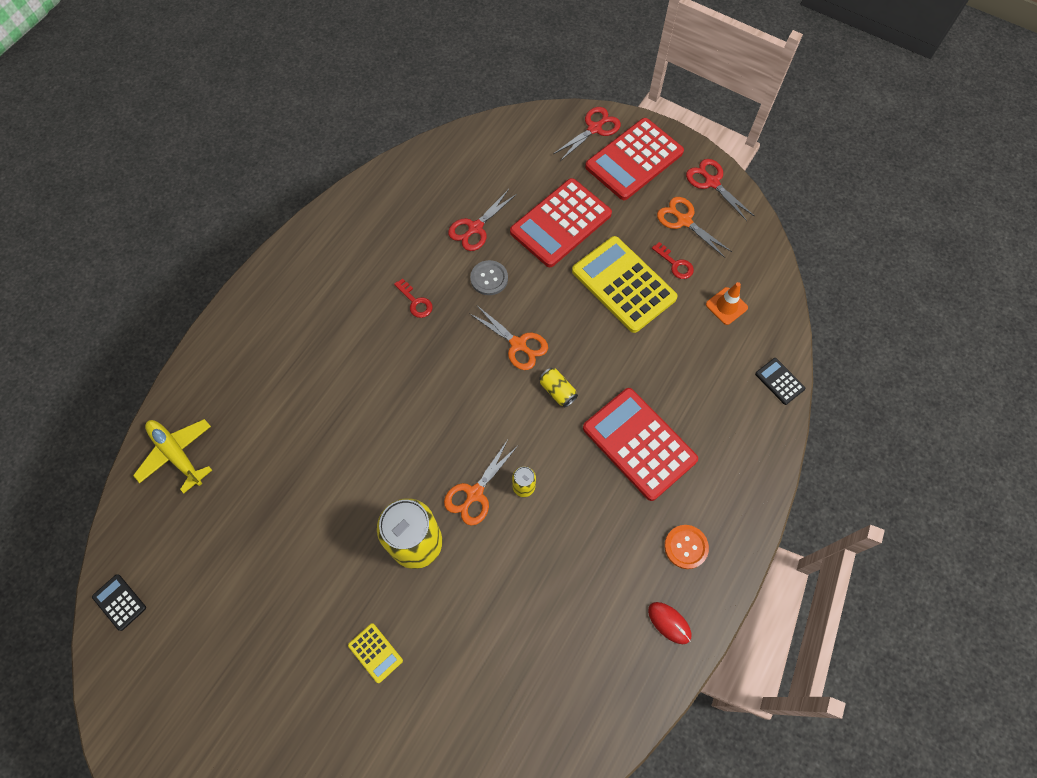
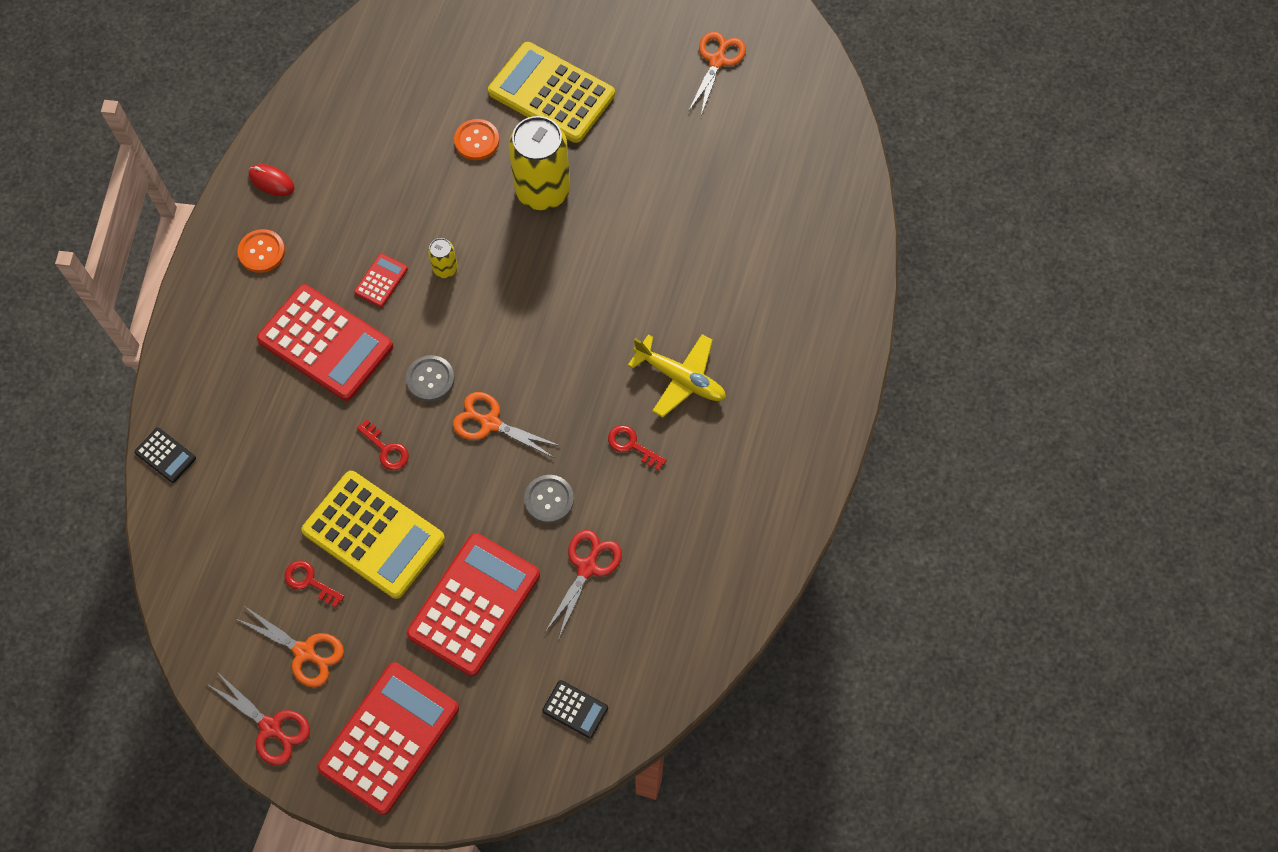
camera: 165 degrees right, 0 degrees up
black calculator [92,574,146,631] -> black calculator moved to [542,680,608,739]
yellow plane [133,419,212,494] -> yellow plane moved to [628,334,726,417]
yellow calculator [348,623,403,683] -> yellow calculator [488,42,615,143], size x2.27
orange scissors [444,440,517,526] -> orange scissors moved to [688,31,746,115]
yellow can [539,368,578,408] -> grey button [406,355,455,401]
red scissors [553,107,621,161] -> none
orange traffic cone [706,282,748,325] -> none
none -> red calculator [354,253,408,307]
none -> red key [357,420,409,470]
none -> orange button [454,119,499,160]

